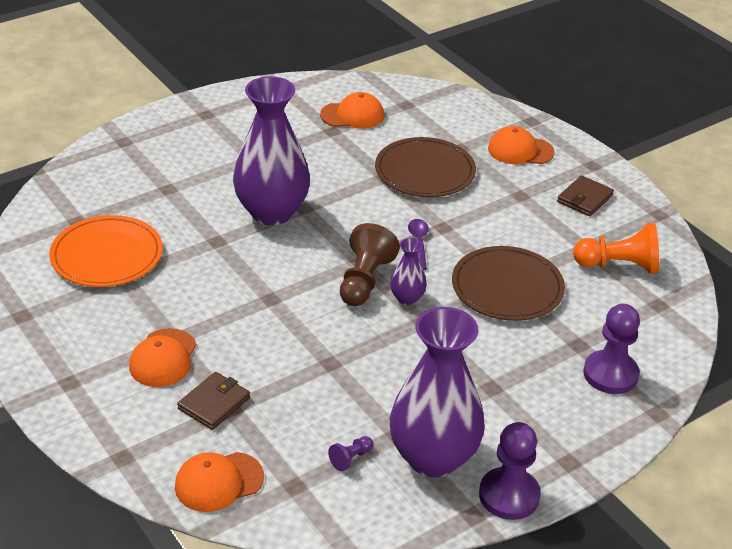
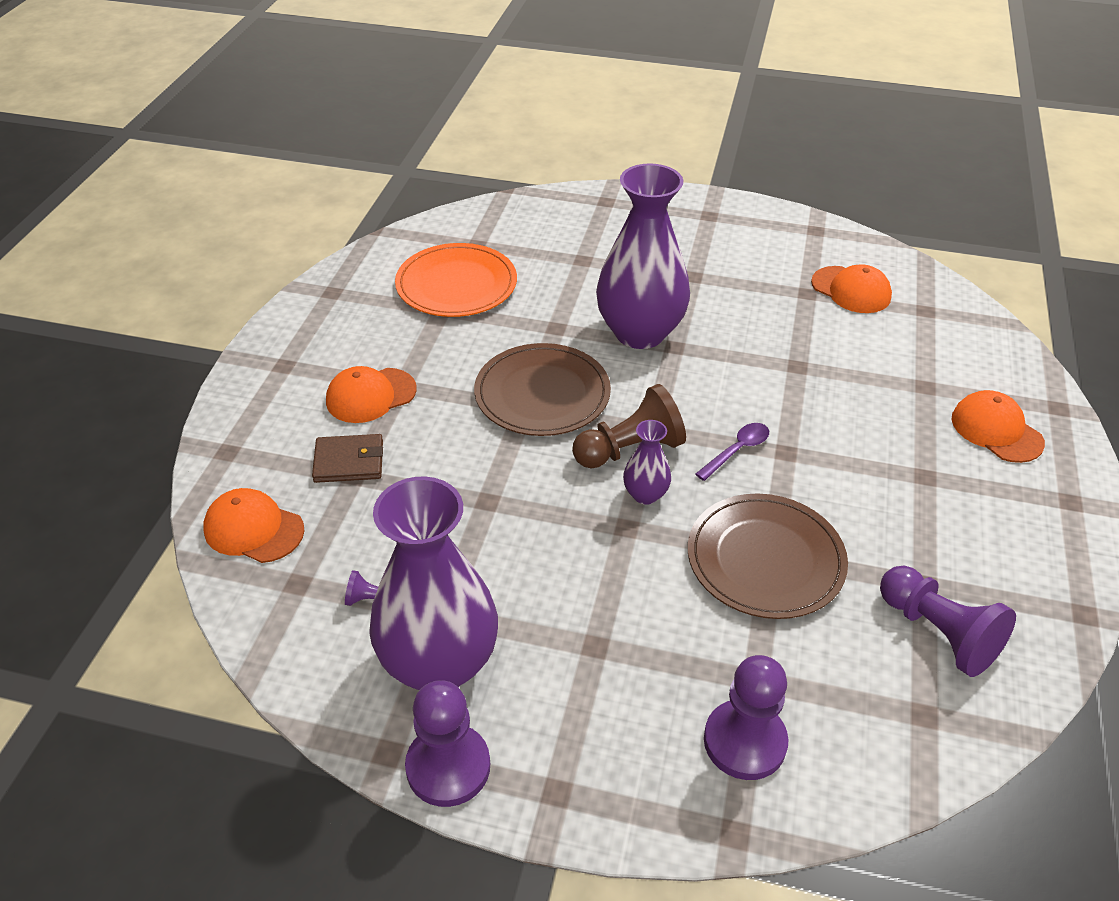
camera: 50 degrees right, 5 degrees up
brown plate [375,137,476,197] -> brown plate moved to [474,343,611,436]
brown wallet [557,175,614,216] -> none
orange pawn [573,223,659,273] -> purple pawn [880,566,1016,677]

